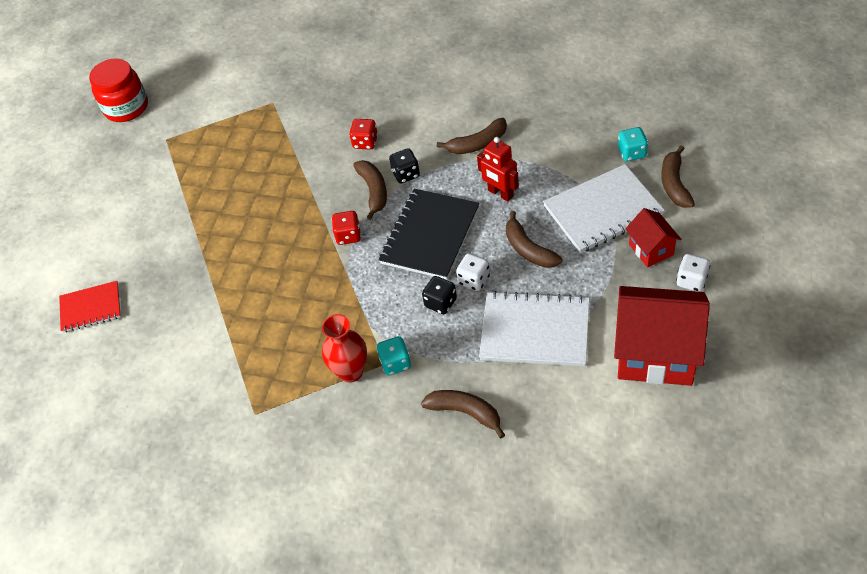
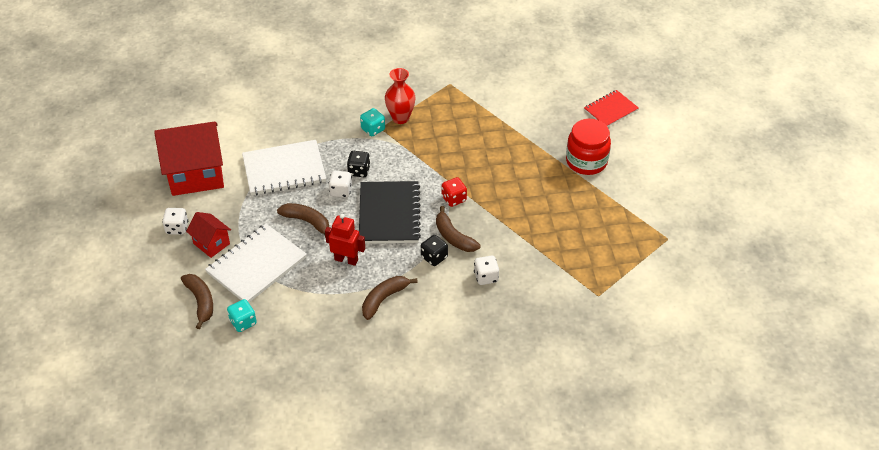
camera: 150 degrees right, 5 degrees down
red jar [89,58,148,122] -> red jar moved to [566,119,611,175]
red dice [349,119,378,150] -> white dice [474,256,499,285]
brown banana [421,390,505,438] -> none

